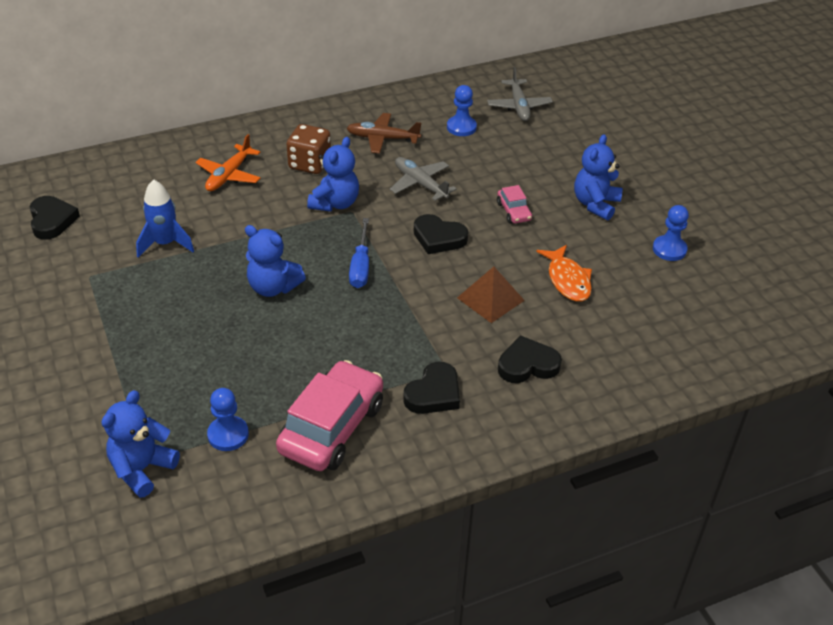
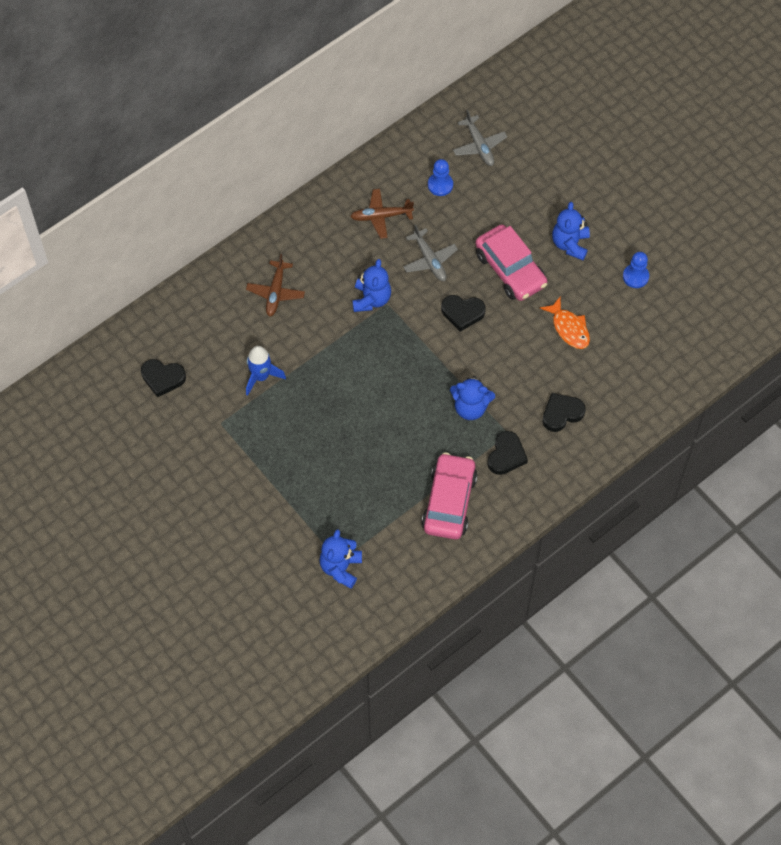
camera: 15 degrees left, 20 degrees up
black heart [30,196,80,240] -> black heart turned 135 degrees clockwise [141,359,186,397]
orange plane [195,134,261,191] -> brown plane [246,254,305,317]
blue pawn [207,388,249,451] -> none
blue teddy bear [245,225,306,297] -> blue teddy bear moved to [450,376,495,420]
brown dice [287,124,331,174] -> none
blue screwdriver [349,218,369,288] -> none
grey plane [390,157,457,201] -> grey plane turned 150 degrees counterclockwise [403,224,458,281]
brown pyramid [457,267,525,323] -> none
pink car [497,185,532,224] -> pink car [475,225,547,301], size x2.14

